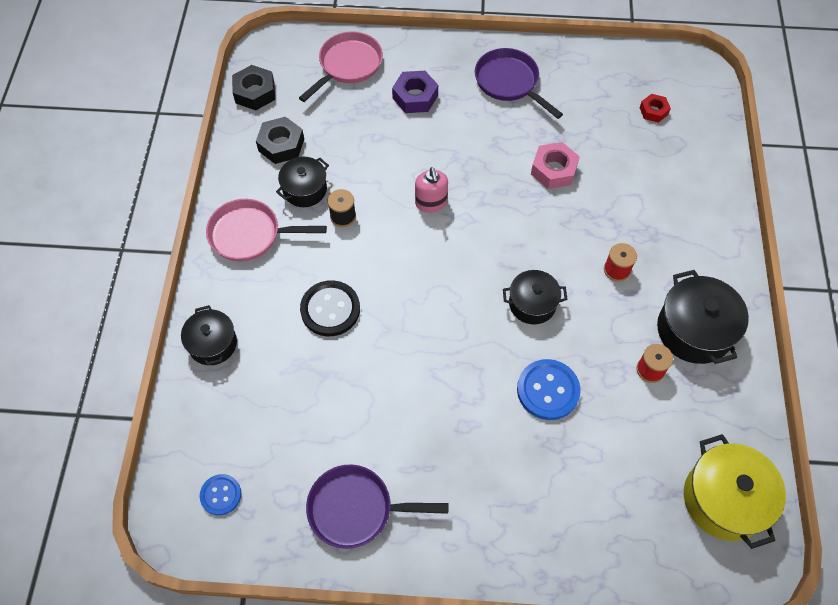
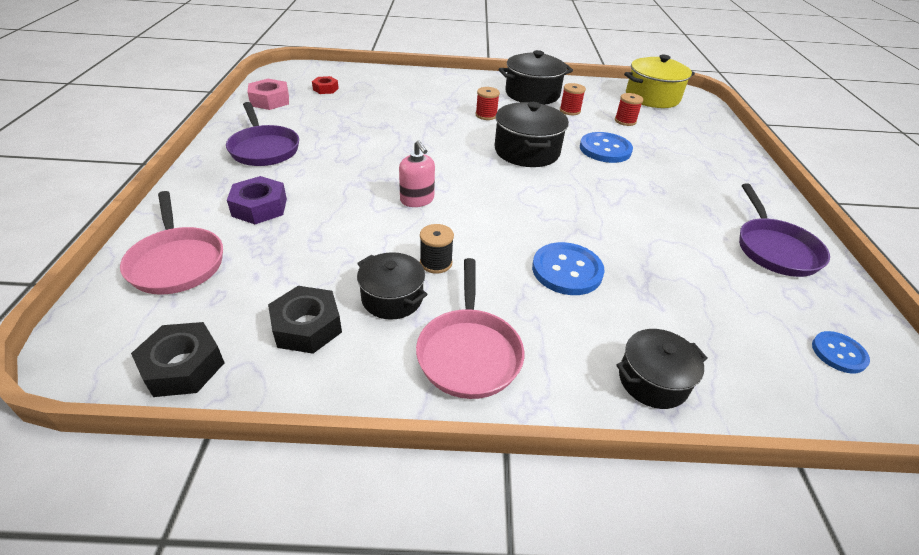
camera: 95 degrees left, 20 degrees down
pink pan [299,31,383,102] -> pink pan turned 150 degrees counterclockwise [120,191,223,294]
black button [300,280,360,336] -> blue button [532,242,605,295]
pink soap dispenser [415,167,448,213] -> pink soap dispenser turned 75 degrees clockwise [399,140,435,207]
purple pan [475,48,563,119] -> purple pan turned 75 degrees counterclockwise [226,102,299,166]
black pot [503,270,568,324] -> black pot [495,102,569,167], size x1.57
pink nut [531,142,580,189] -> pink nut moved to [247,79,289,110]
none -> red spool [615,93,643,126]

